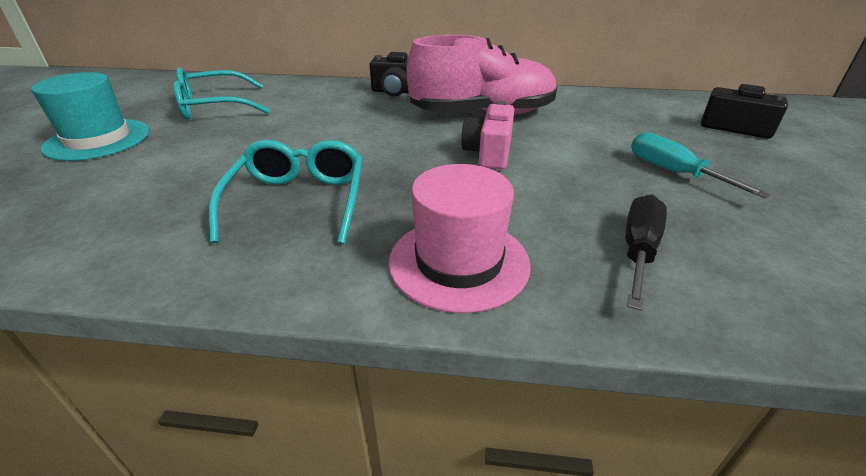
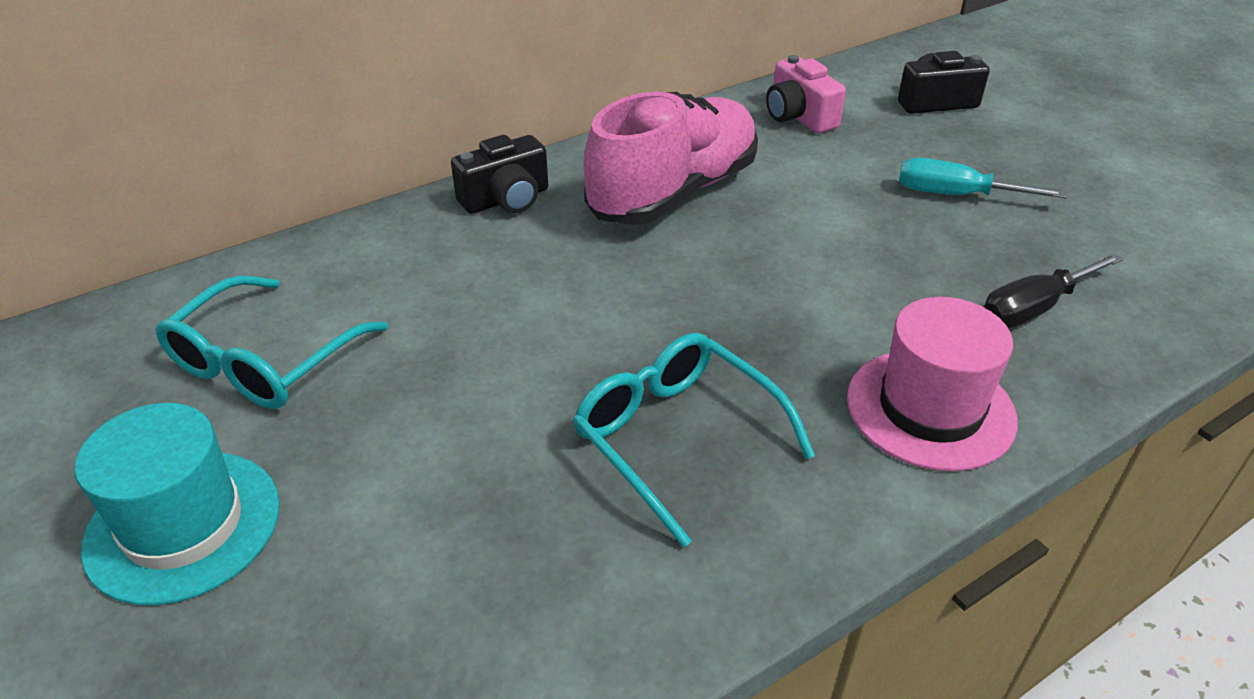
camera: 40 degrees left, 5 degrees up
pink camera [461,101,514,170] -> pink camera moved to [766,55,846,133]
black screwdriver [625,195,667,311] -> black screwdriver turned 105 degrees counterclockwise [984,253,1123,328]

